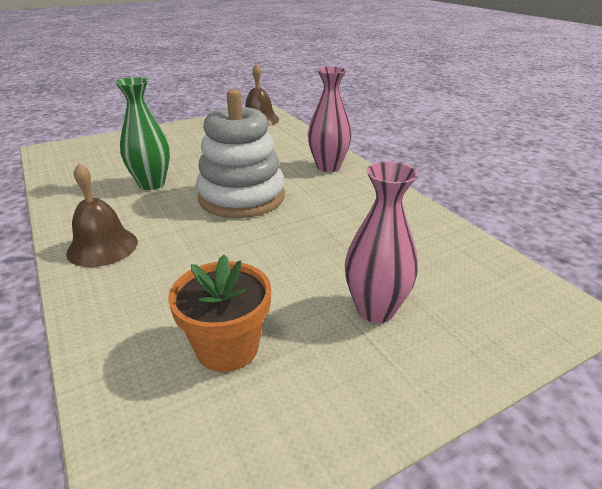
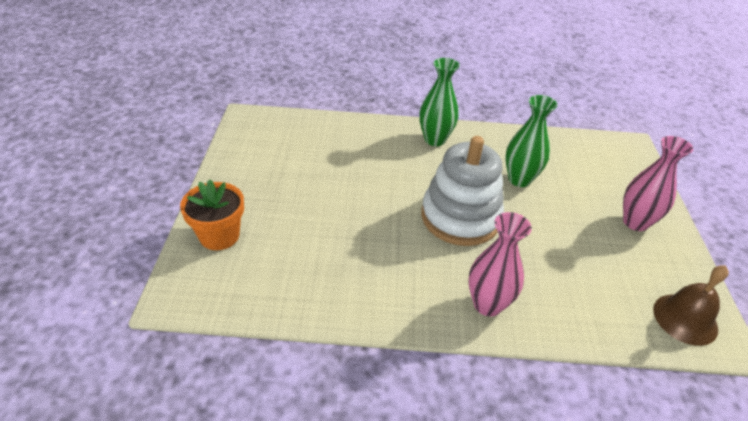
camera: 120 degrees right, 10 degrees up
brown bell [66,163,138,267] -> green vase [419,58,460,146]
orange flower pot [168,255,271,372] -> orange flower pot moved to [180,179,244,250]
pink vase [345,161,418,323] -> pink vase moved to [623,136,693,231]

